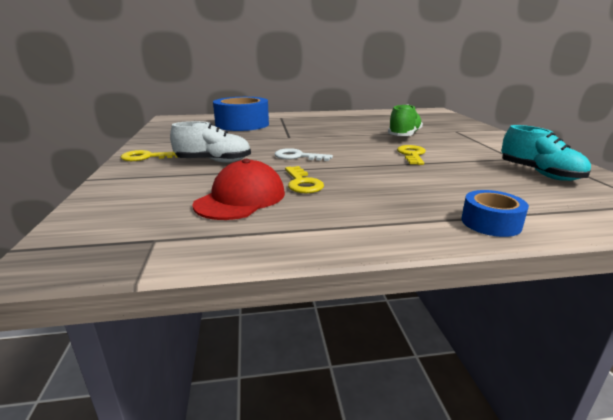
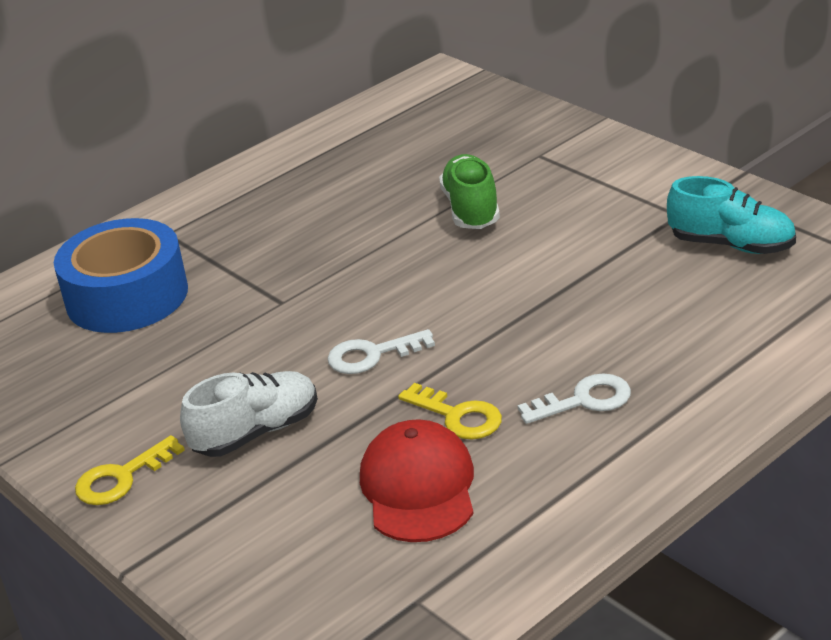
camera: 30 degrees left, 10 degrees up
yellow key [397,145,426,165] -> none
blue tape [461,190,529,237] -> none
none -> white key [518,373,631,424]

